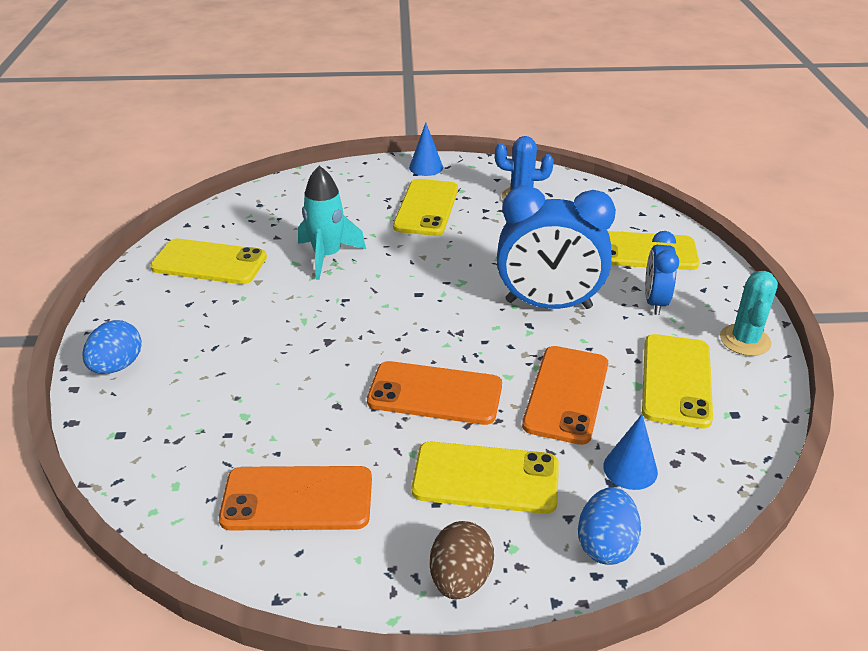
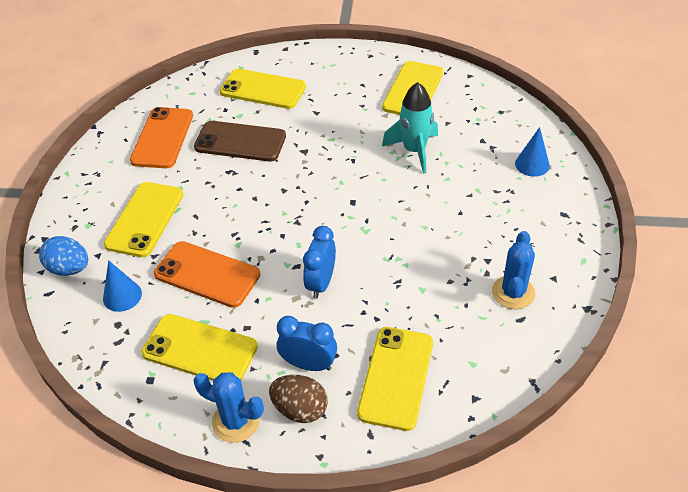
camera: 100 degrees right, 10 degrees up
blue egg [82,320,142,374] -> none
orange phone [367,361,502,425] -> none
yellow phone [393,179,458,236] -> yellow phone moved to [220,69,306,109]
blue cone [409,123,443,176] -> blue cone moved to [515,127,550,177]
brown egg [430,521,494,600] -> brown egg moved to [269,375,328,423]
blue clock [497,185,616,309] -> blue clock [303,226,336,299], size x0.55
turquoise cactus [720,271,778,356] -> blue cactus [194,372,264,443]
none -> brown phone [194,121,286,161]

